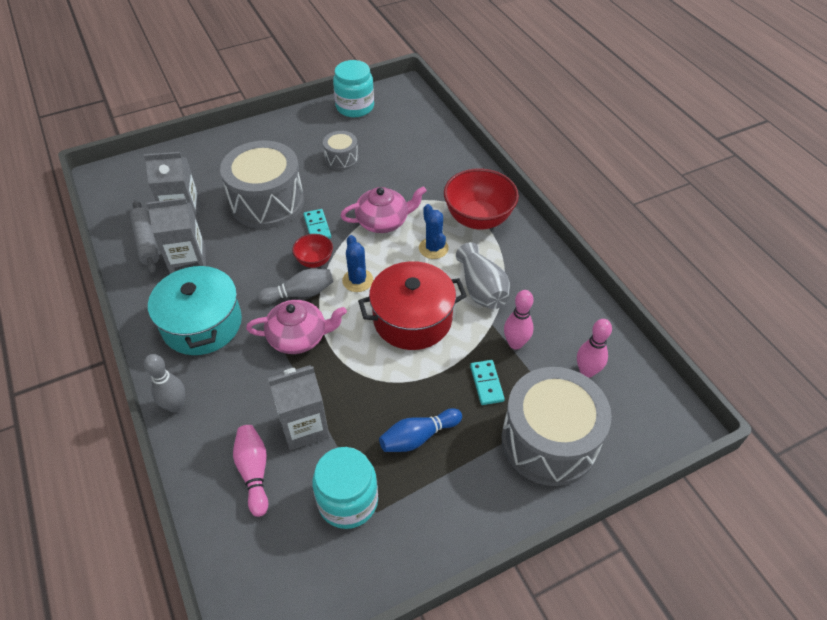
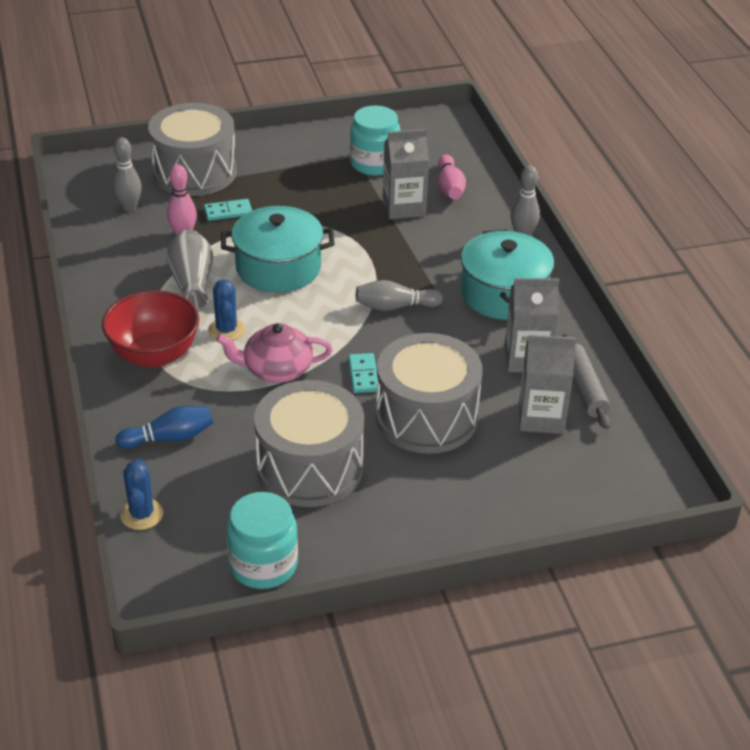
camera: 170 degrees left, 10 degrees down
pink teapot [246,300,347,354] -> none
red bowl [292,234,333,268] -> none
grey drum [323,131,359,170] -> grey drum [254,380,364,507], size x2.06
blue cactus [342,235,373,292] -> blue cactus moved to [120,458,163,530]
red pot [358,261,467,350] -> turquoise pot [221,206,335,293]
blue bowling pin [379,408,462,452] -> blue bowling pin moved to [115,406,213,449]
turquoise domino [470,360,505,405] -> turquoise domino turned 75 degrees clockwise [204,199,252,221]
pink bowling pin [577,319,612,378] -> grey bowling pin [112,137,142,212]

